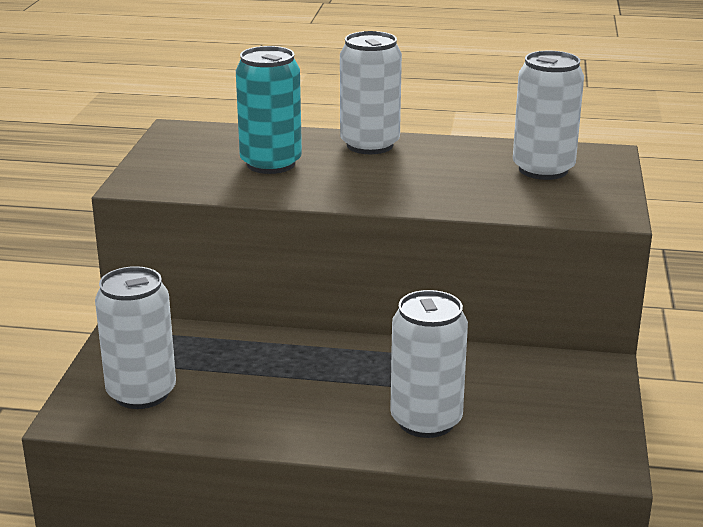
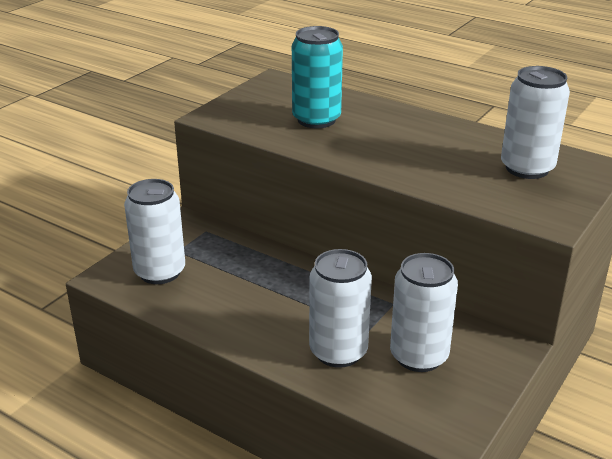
camera: 25 degrees right, 5 degrees up
white can [340,31,402,154] -> white can moved to [390,253,458,372]

